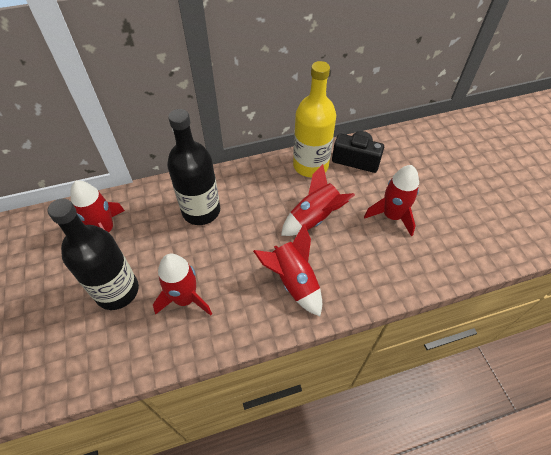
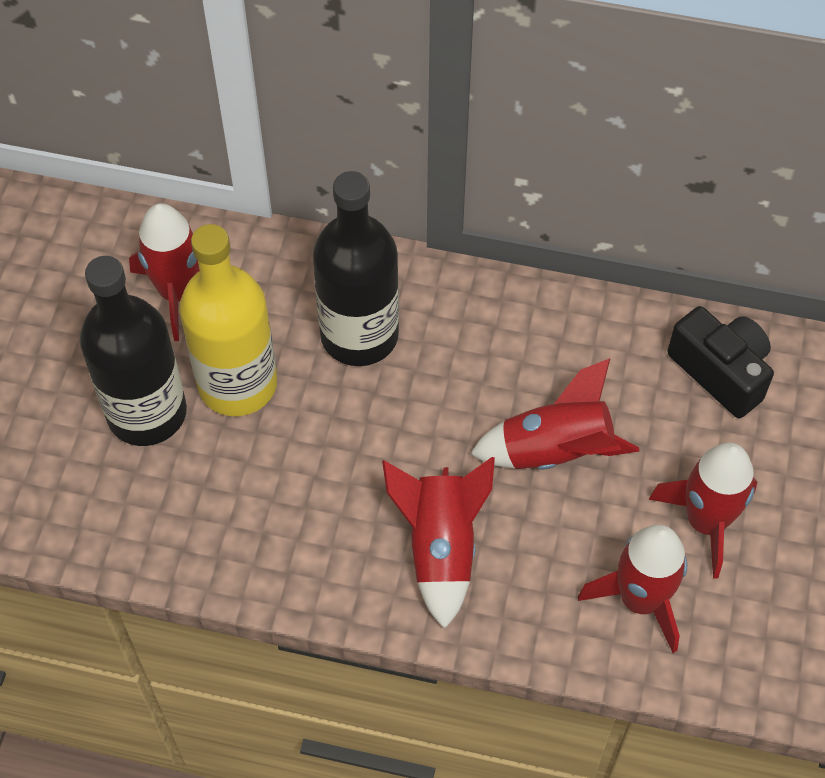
camera: 30 degrees right, 5 degrees up
red rocket [153,254,212,316] -> red rocket moved to [578,525,687,653]
yellow bottle [293,61,336,177] -> yellow bottle moved to [179,224,277,416]

